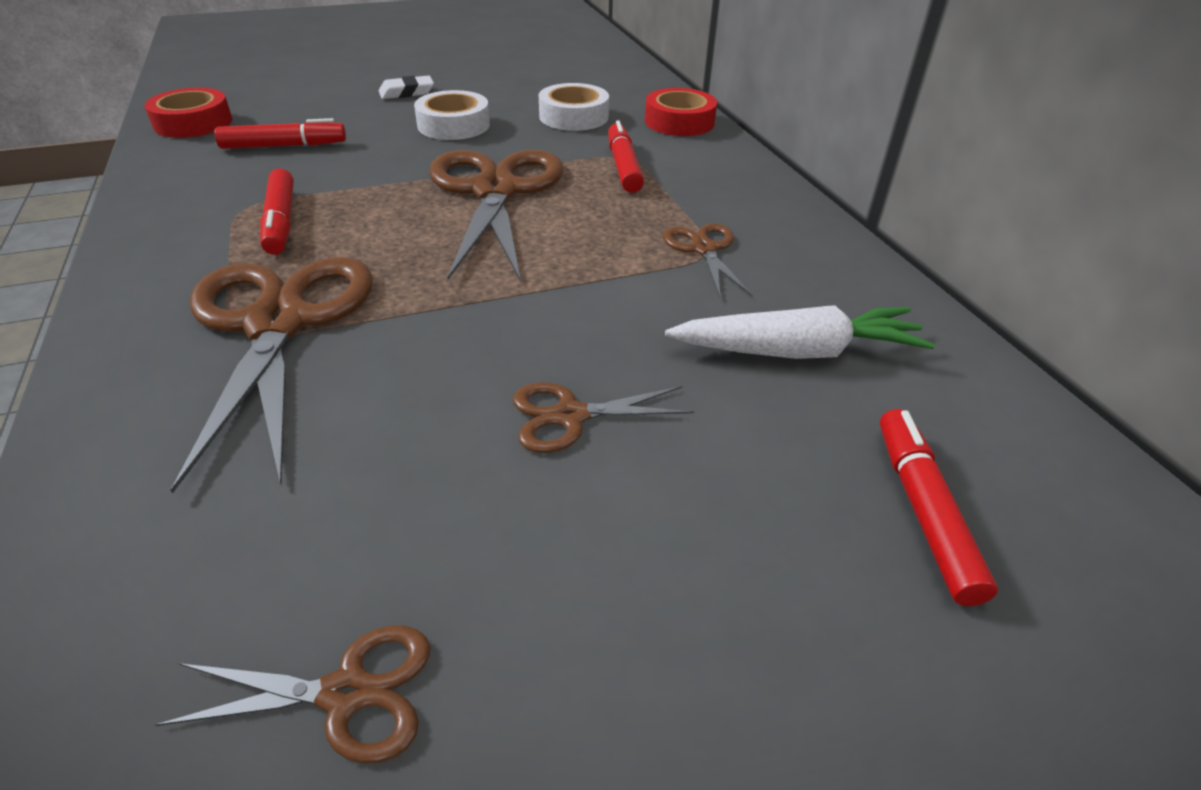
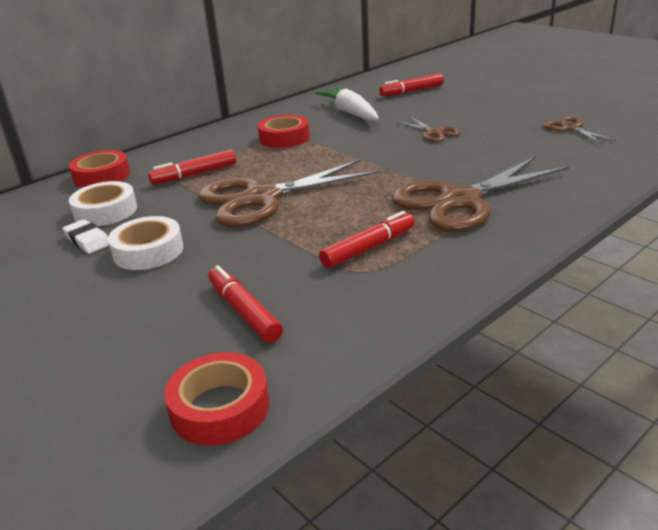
camera: 110 degrees left, 10 degrees down
white eraser [379,75,434,99] -> white eraser moved to [63,219,109,254]
brown scissors [663,223,753,297] -> red tape [258,115,310,148]

